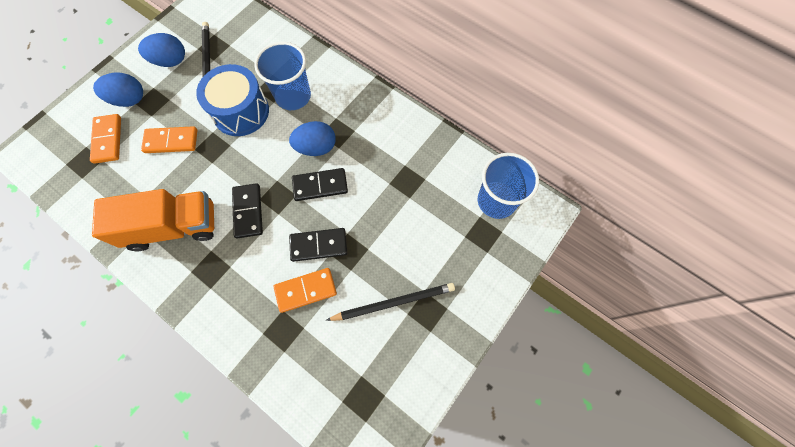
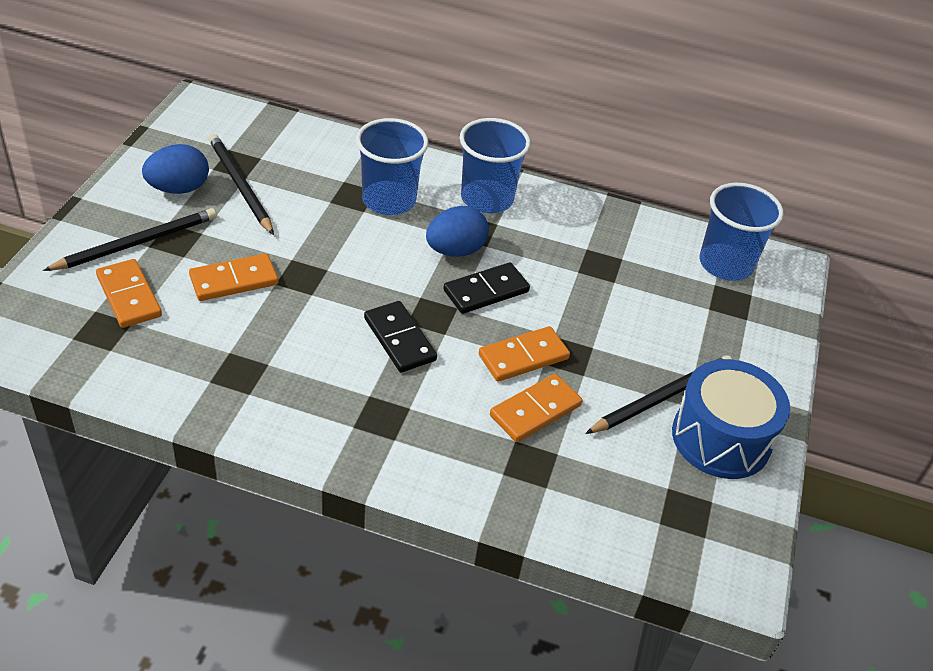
camera: 25 degrees left, 25 degrees down
orange truck [92,189,214,251] -> none
blue egg [93,72,143,107] -> black pencil [43,208,217,271]
blue drum [196,64,269,136] -> blue drum moved to [672,359,790,479]
black domino [289,228,347,262] -> orange domino [479,326,570,382]
none -> blue cup [460,118,531,213]

